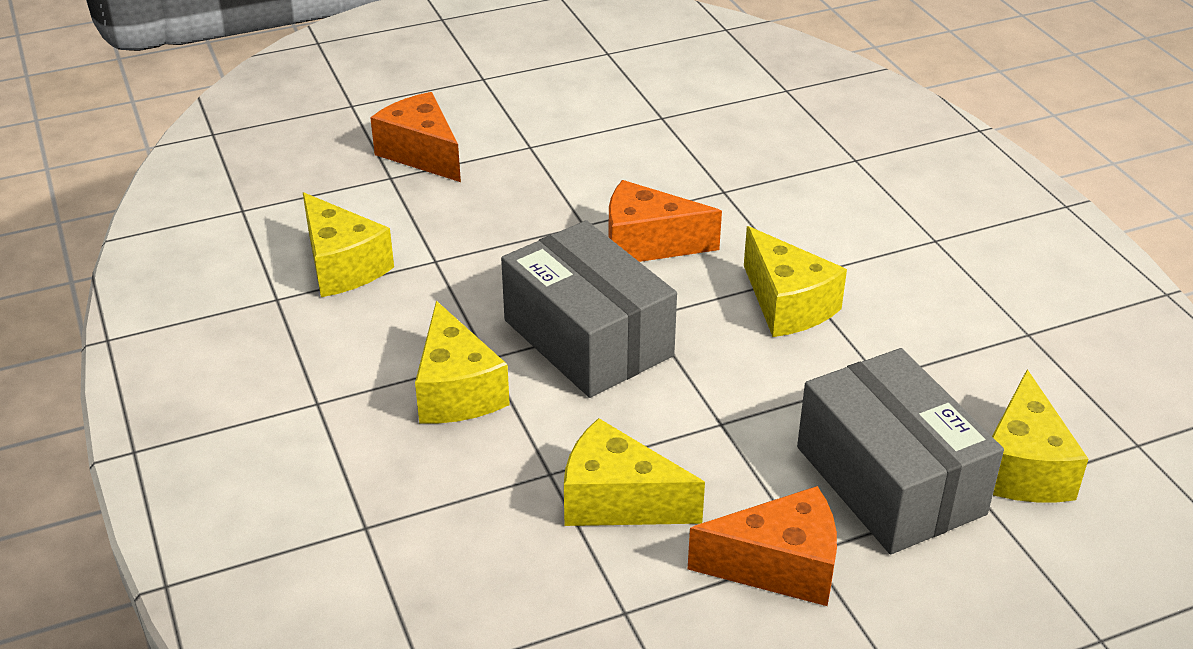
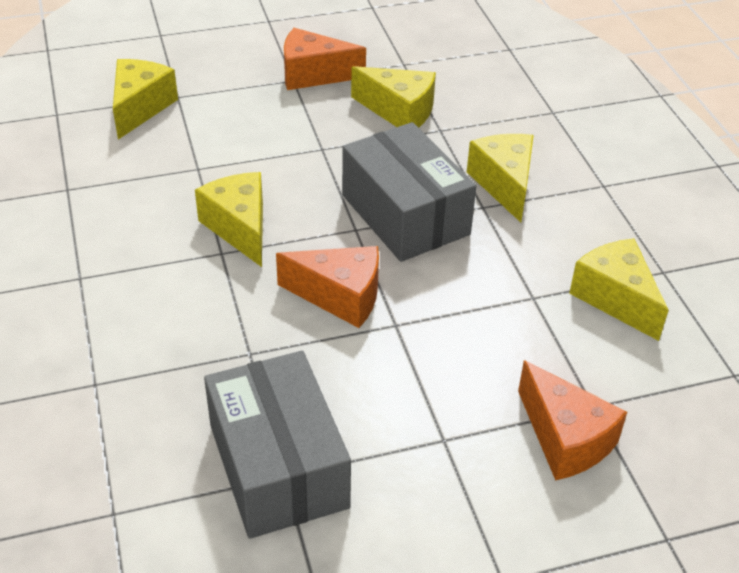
camera: 175 degrees left, 5 degrees up
grey box [797,348,1004,554] -> grey box moved to [204,351,351,539]

